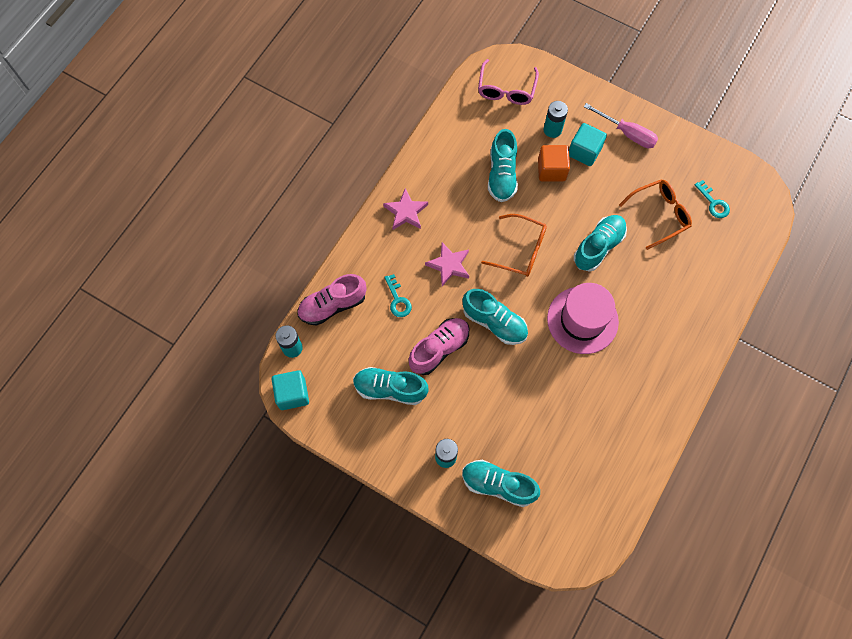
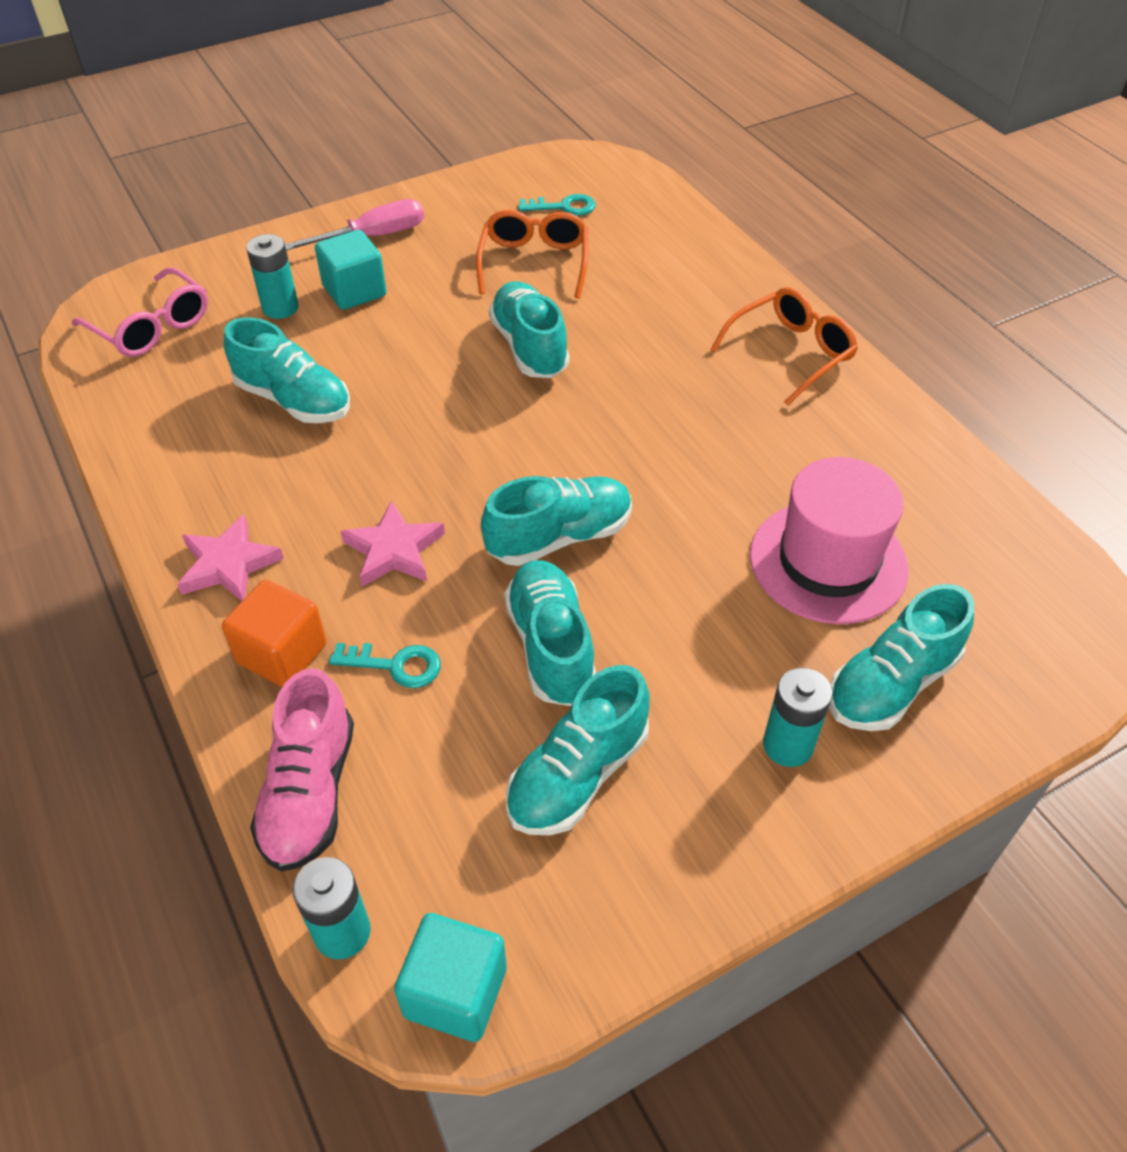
camera: 60 degrees left, 20 degrees down
pink shoe [409,318,469,375] -> turquoise shoe [504,560,596,706]
orange glasses [481,214,547,277] -> orange glasses moved to [710,287,858,406]
orange cube [538,145,570,182] -> orange cube moved to [222,580,327,687]
pink hat [547,283,619,354] -> pink hat moved to [750,457,909,624]

